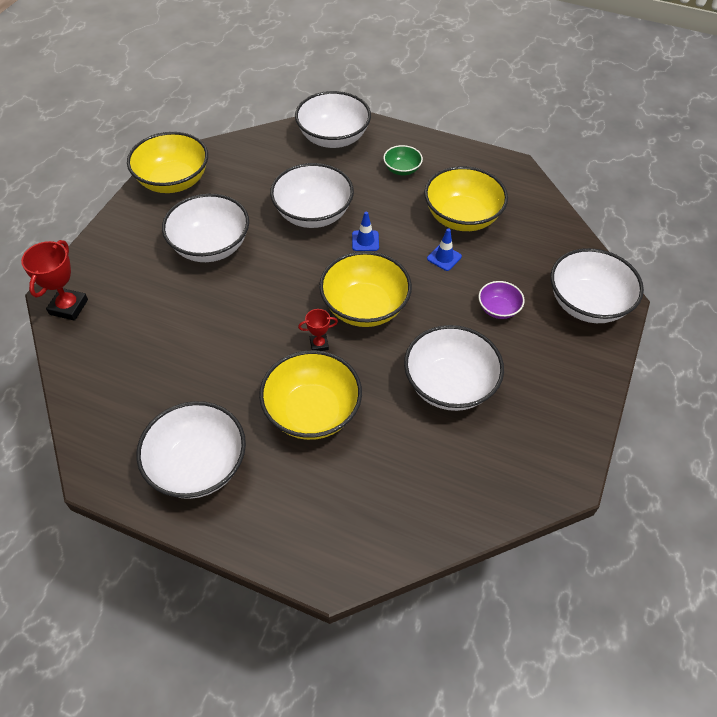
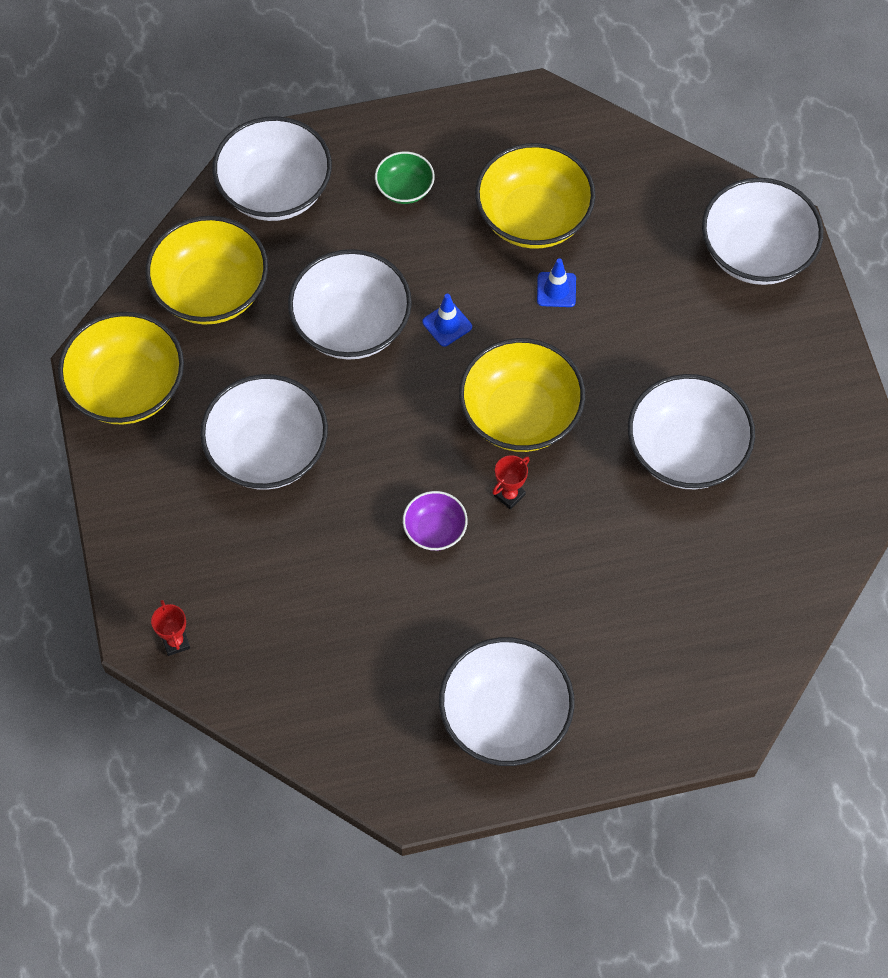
camera: 35 degrees left, 10 degrees up
red trophy [21,240,88,321] -> red trophy [151,600,190,656], size x0.57
yellow bowl [259,350,362,440] -> yellow bowl moved to [146,216,268,325]
purple bowl [479,281,525,319] -> purple bowl moved to [403,491,468,551]

